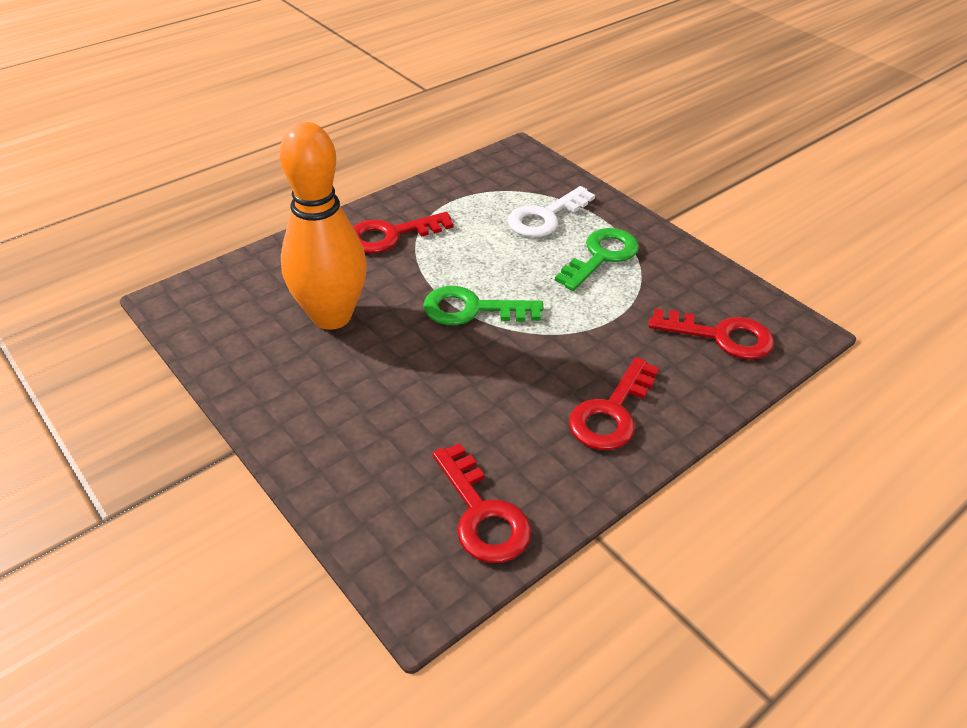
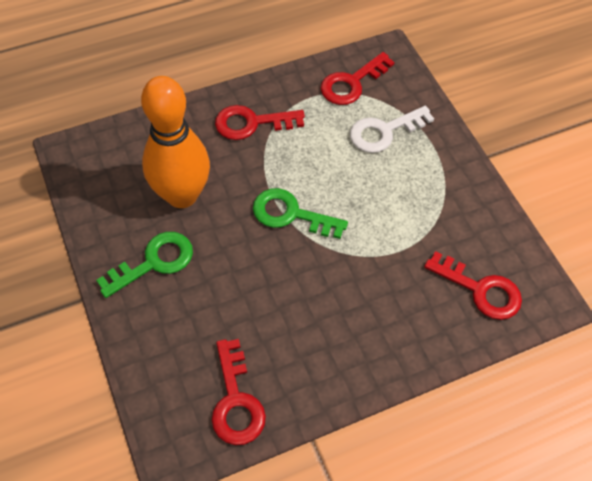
camera: 15 degrees right, 15 degrees up
green key [555,228,639,291] -> green key moved to [96,232,193,298]
red key [569,357,659,450] -> red key moved to [321,52,395,105]

